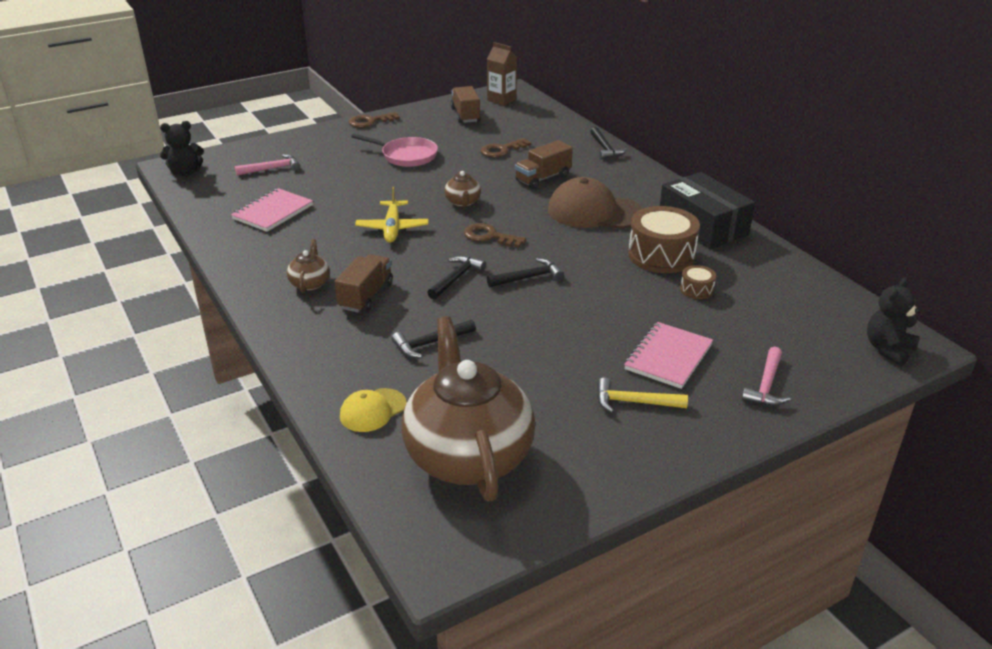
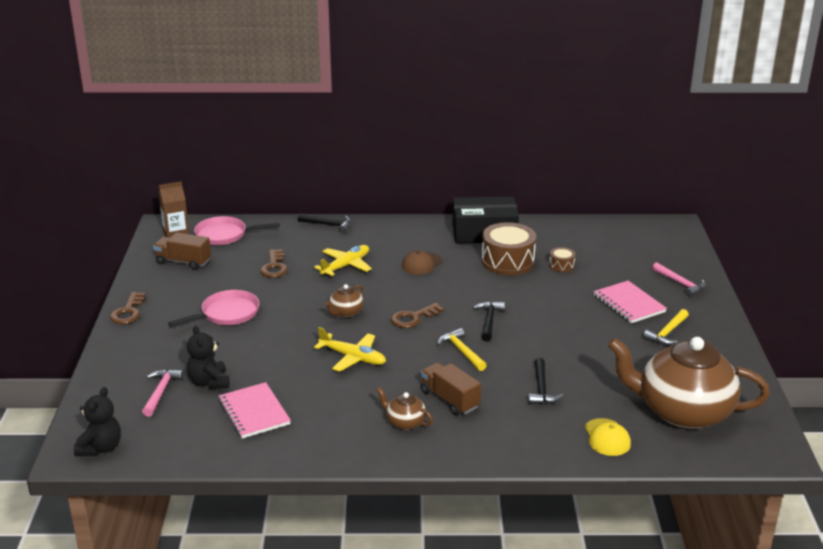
camera: 60 degrees left, 5 degrees down
black hammer [427,256,486,299] -> yellow hammer [437,328,487,371]
brown teapot [444,171,481,207] -> brown teapot turned 105 degrees clockwise [325,284,364,317]
brown truck [515,140,573,189] -> yellow plane [314,245,372,276]
brown cap [548,177,643,229] -> brown cap [402,251,443,275], size x0.54
black teddy bear [867,277,920,366] -> black teddy bear moved to [187,326,229,389]
none -> pink pan [194,216,280,245]

